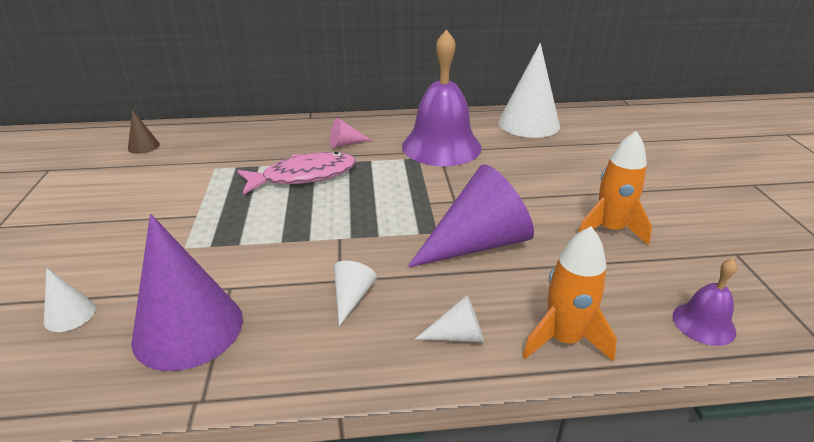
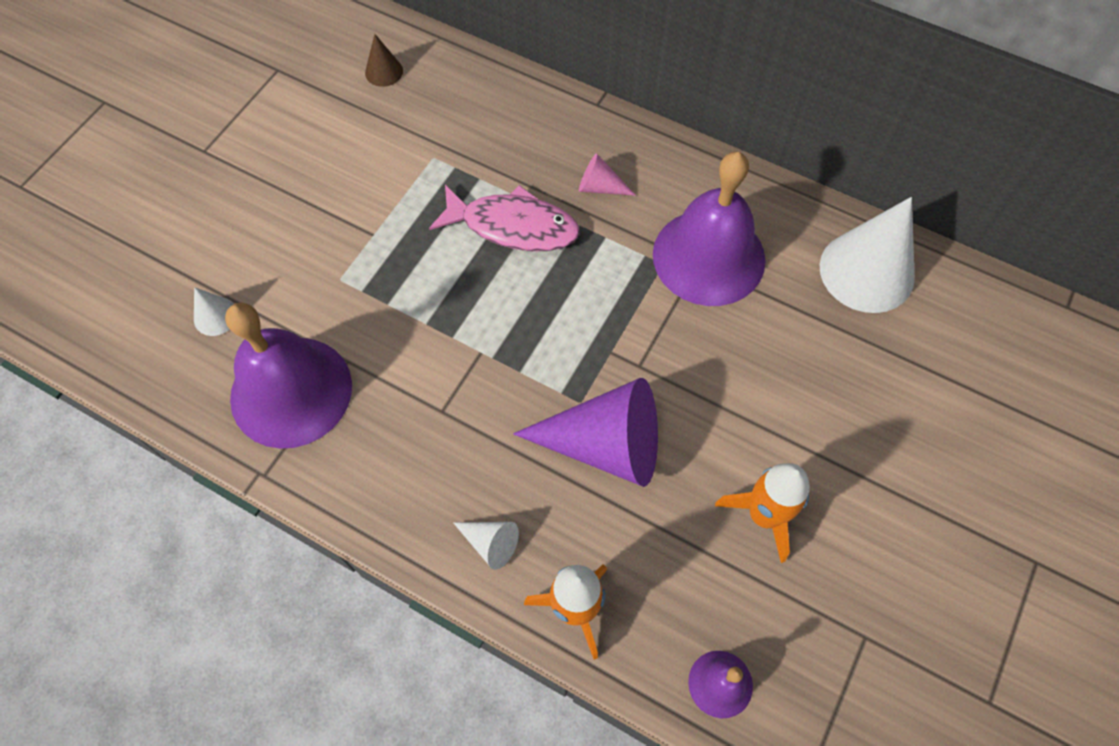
camera: 35 degrees right, 30 degrees up
purple cone [131,214,243,371] -> purple bell [225,302,352,449]
white cone [334,261,377,326] -> none

